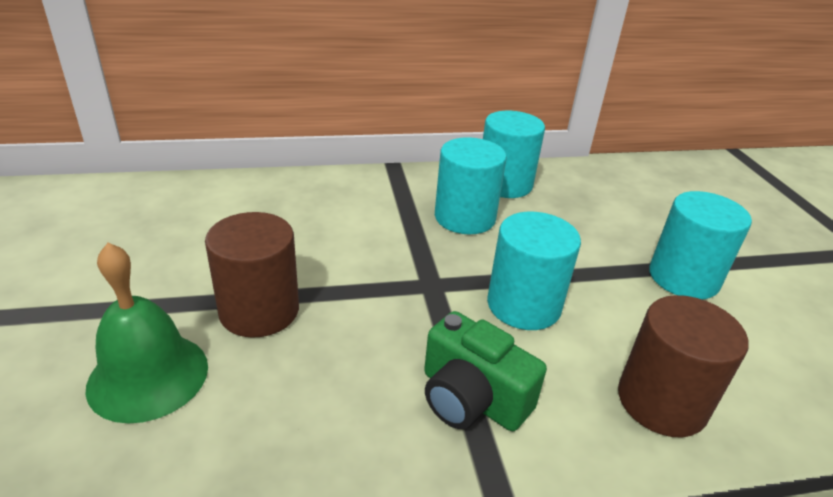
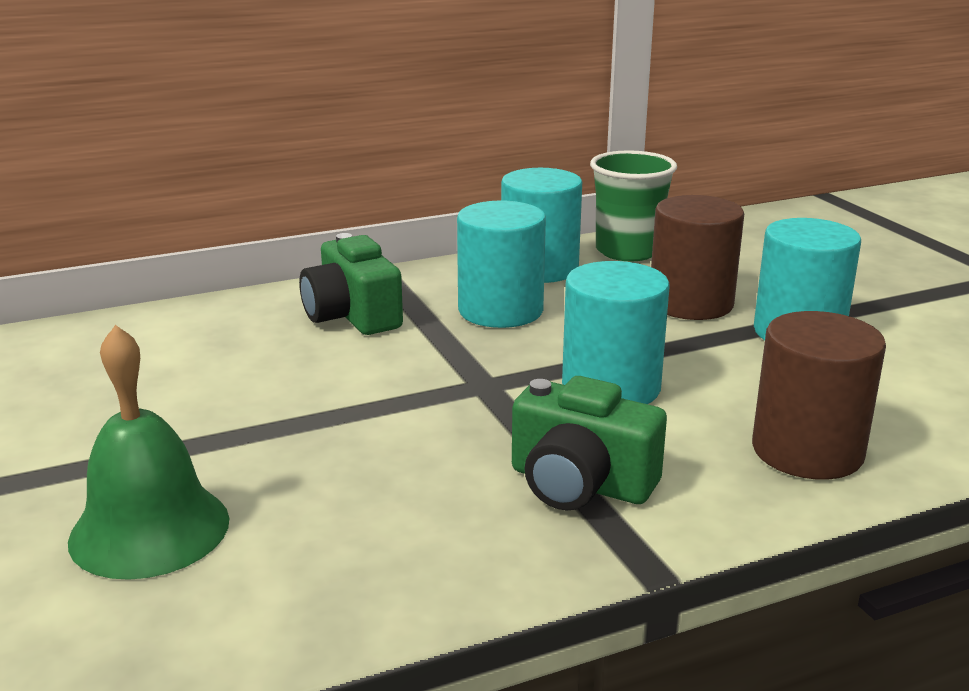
camera: 10 degrees left, 10 degrees down
brown cylinder [205,212,299,338] -> brown cylinder moved to [651,195,744,320]
none -> green camera [299,233,403,335]
none -> green cup [590,150,677,261]

